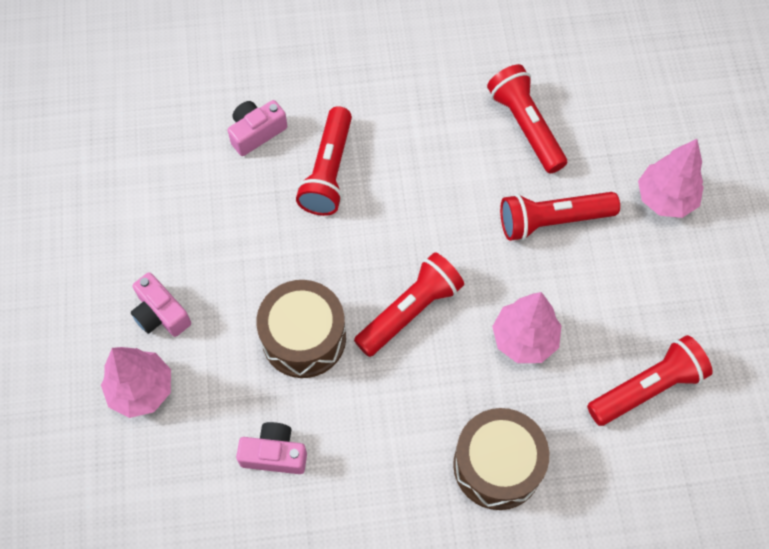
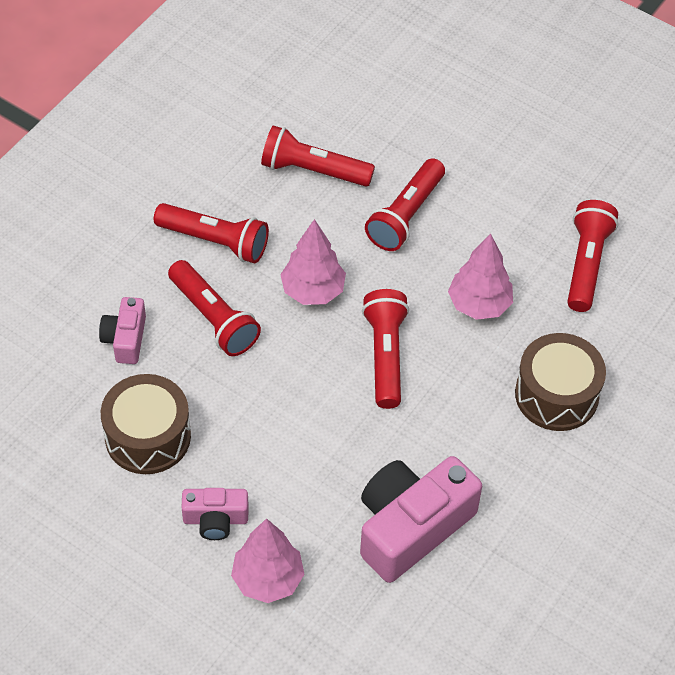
camera: 50 degrees left, 10 degrees down
pink camera [236,422,307,474] -> pink camera [360,456,482,583], size x1.92
brown drum [257,280,346,378] -> brown drum moved to [101,374,191,474]
pink tree [638,139,704,218] -> pink tree moved to [280,219,346,305]
none -> red flashlight [154,203,269,263]

